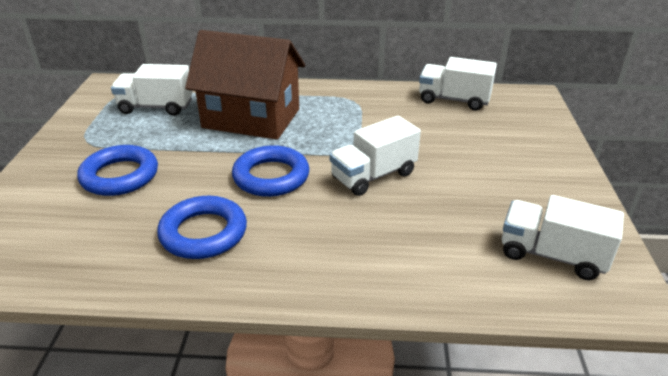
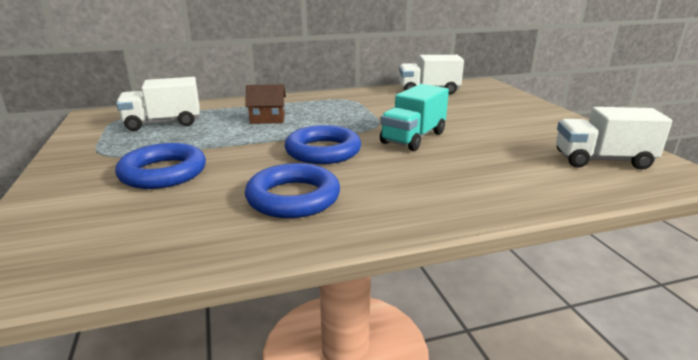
camera: 20 degrees left, 10 degrees down
brown house [185,30,305,140] -> brown house [245,84,286,124], size x0.42
white truck [330,116,421,196] -> turquoise truck [380,84,449,151]

